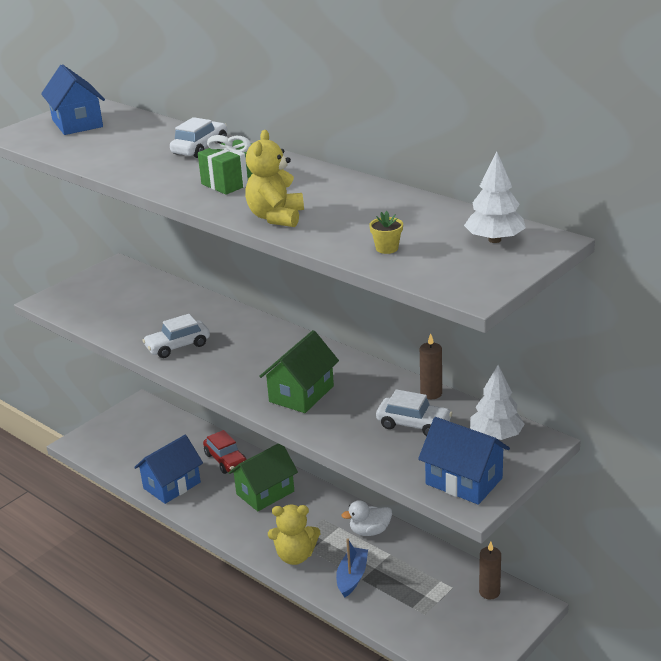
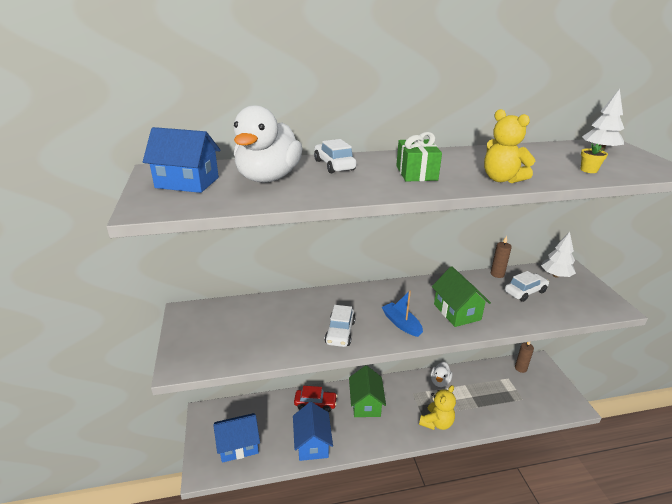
camera: 55 degrees left, 0 degrees up
blue boat [336,538,368,598] -> blue boat moved to [382,290,423,337]
blue house [418,417,510,505] -> blue house moved to [213,413,260,463]
none -> white duck [234,105,303,182]

